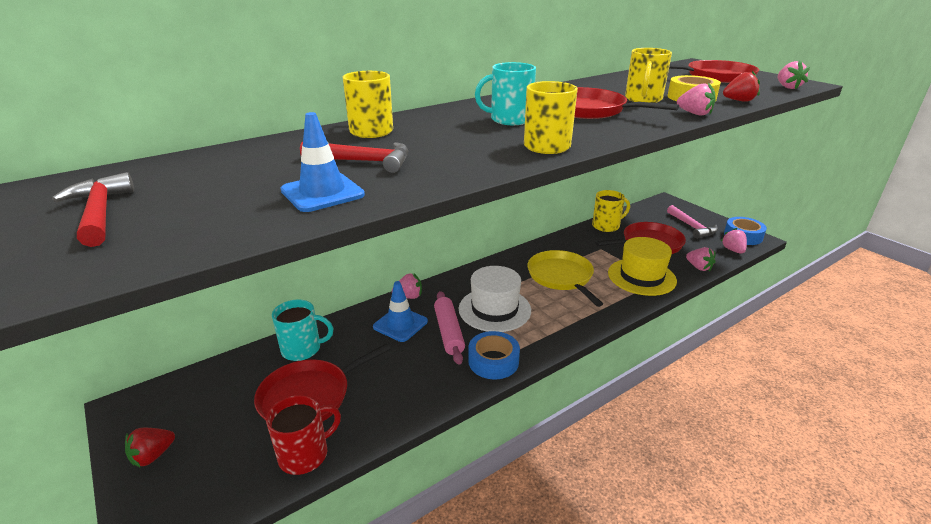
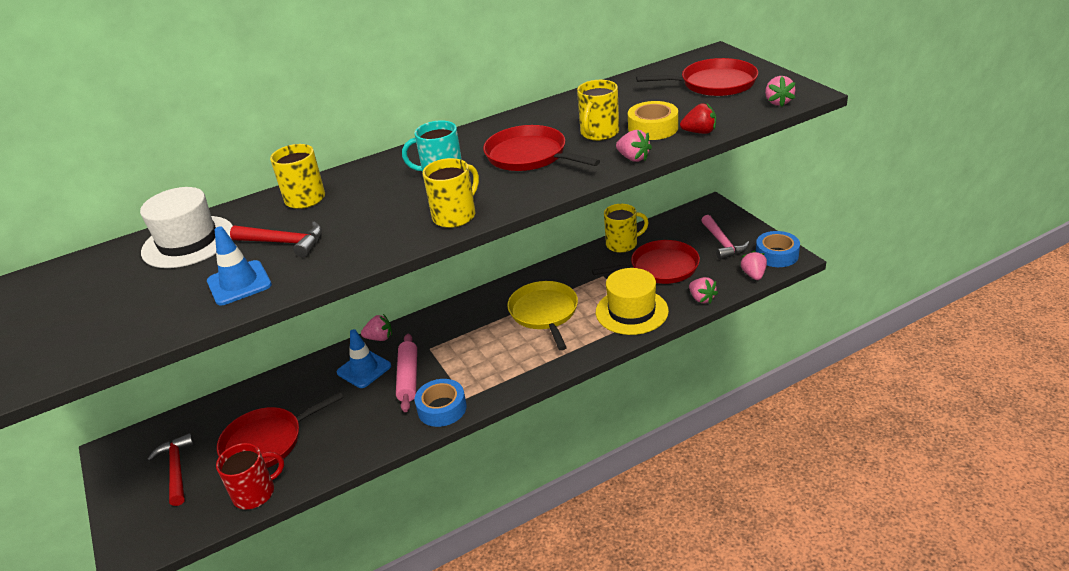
camera: 10 degrees right, 5 degrees up
red hammer [52,172,134,247] -> red hammer moved to [147,433,195,506]
red strawberry [125,428,175,468] -> none
turquoise mug [272,300,333,361] -> none
white hat [459,266,531,332] -> white hat moved to [140,187,233,268]

